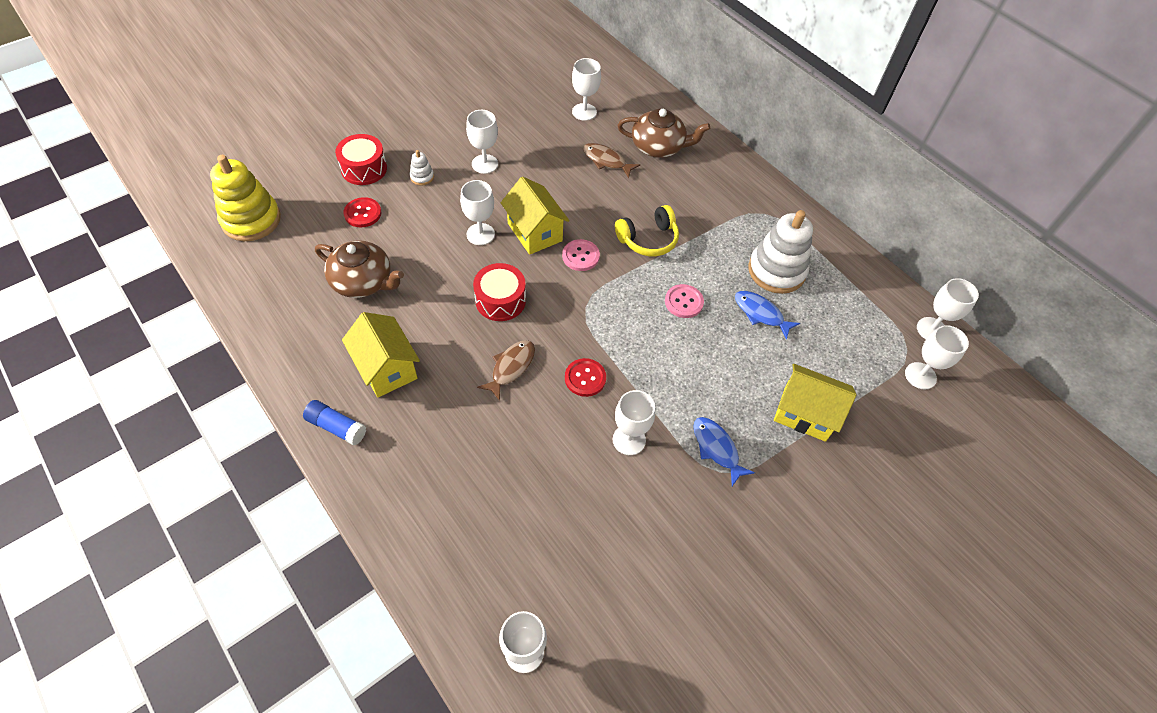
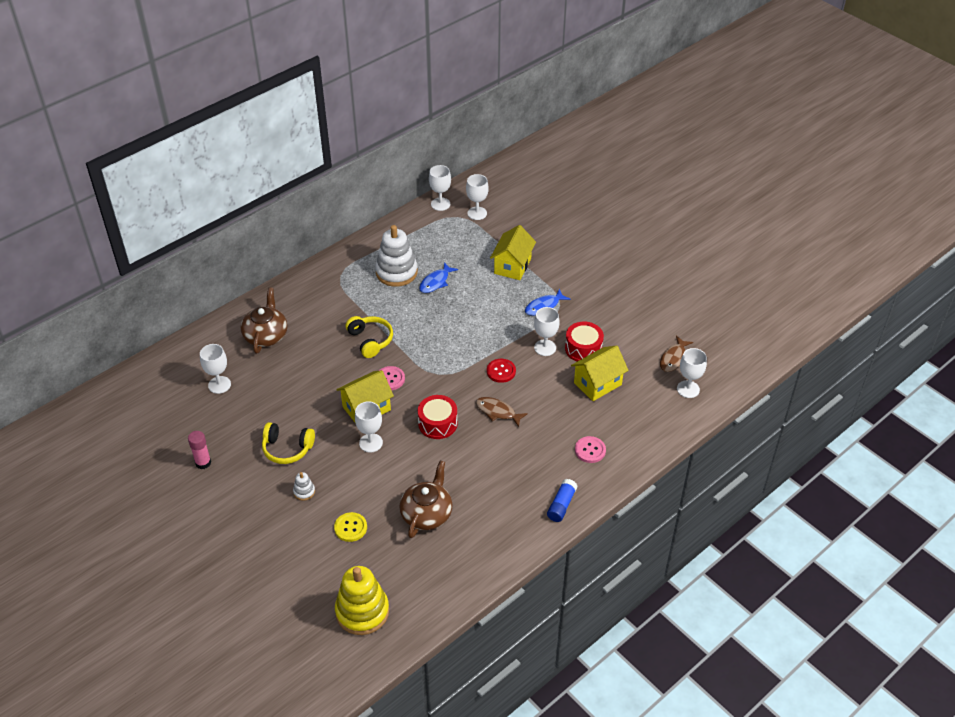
camera: 90 degrees left, 10 degrees down
red drum [335,134,387,185] -> red drum moved to [565,322,604,361]
yellow house [342,312,420,397] -> yellow house moved to [571,346,629,401]
red button [343,197,382,227] -> yellow button [334,512,367,542]
white goblet [466,110,498,174] -> yellow headphones [262,422,315,464]
brown fish [583,143,640,178] -> brown fish moved to [660,336,693,372]
pink button [665,284,704,318] -> pink button moved to [575,436,606,463]
none -> pink glue stick [188,431,211,469]

